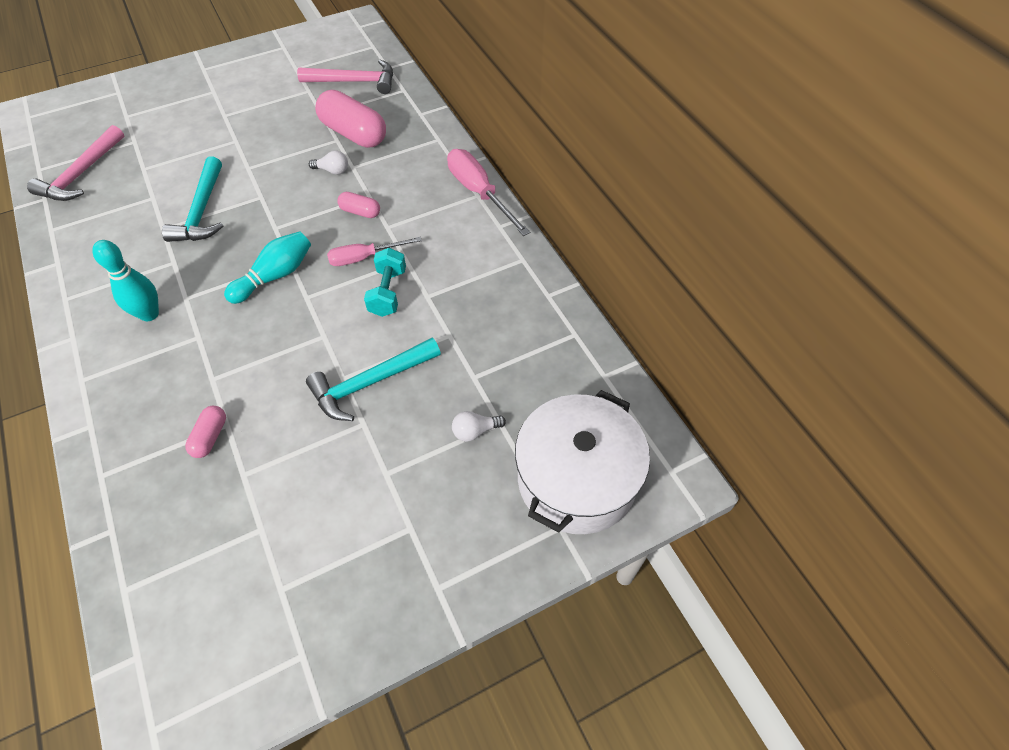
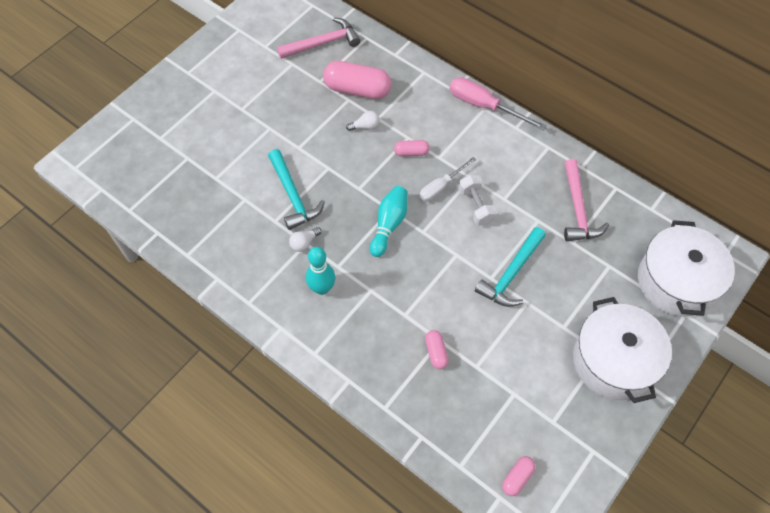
camera: 25 degrees left, 5 degrees up
pink hammer [27,125,124,201] -> pink hammer moved to [564,159,609,241]
pink screwdriver [327,237,422,266] -> white screwdriver [419,157,476,202]
turquoise dumbbell [364,248,406,317] -> white dumbbell [458,174,498,226]
white light bulb [452,411,506,442] -> white light bulb moved to [289,227,322,252]
none -> pink capsule [502,456,536,496]
none -> white pot [573,297,672,403]

